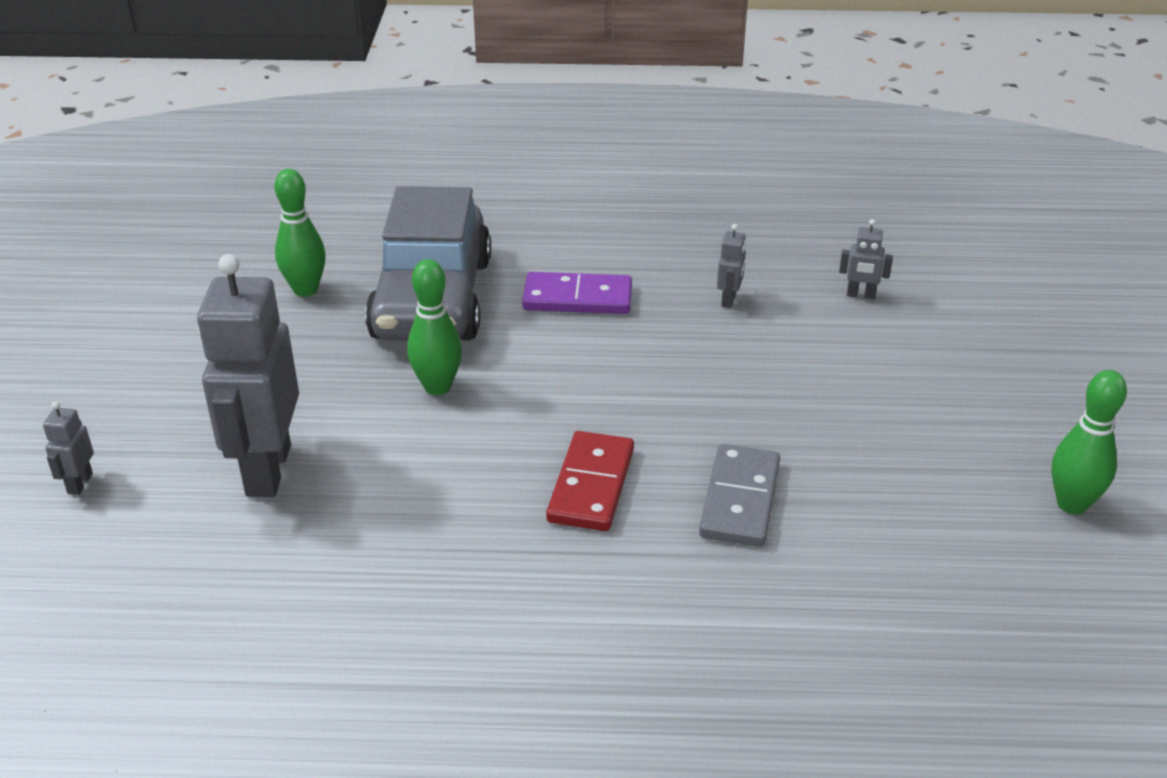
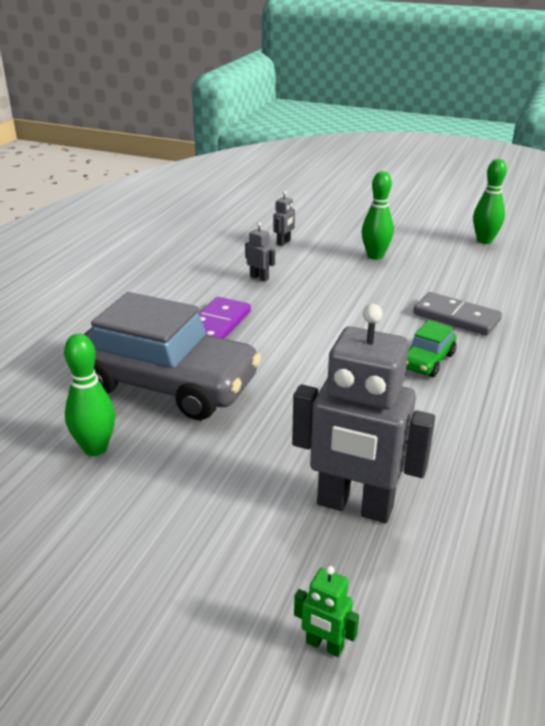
camera: 70 degrees left, 5 degrees down
grey robot [43,401,94,495] -> green robot [294,566,359,657]
green bowling pin [407,259,462,395] -> green bowling pin moved to [362,171,394,260]
red domino [546,431,634,531] -> green car [406,320,456,377]

